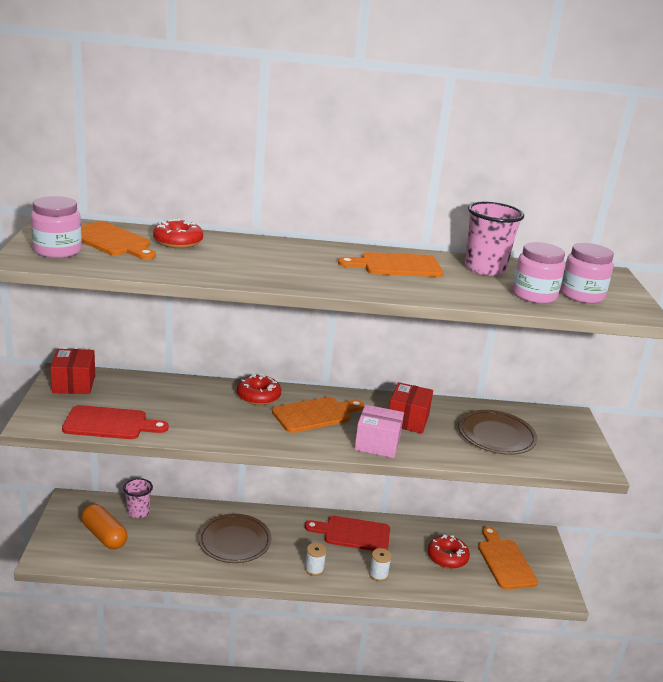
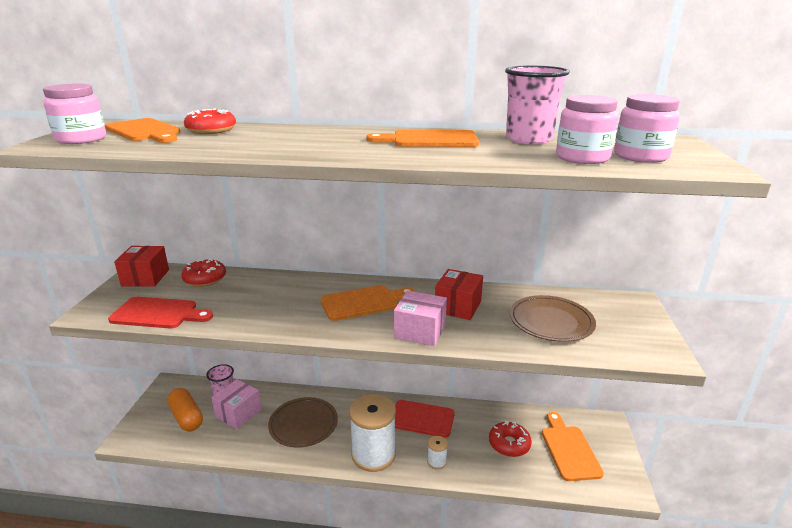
camera: 10 degrees right, 0 degrees up
red donut [237,374,281,405] -> red donut moved to [181,258,226,287]
white spool [305,543,327,576] -> white spool [349,394,396,472], size x2.32
none -> pink box [211,379,261,429]

